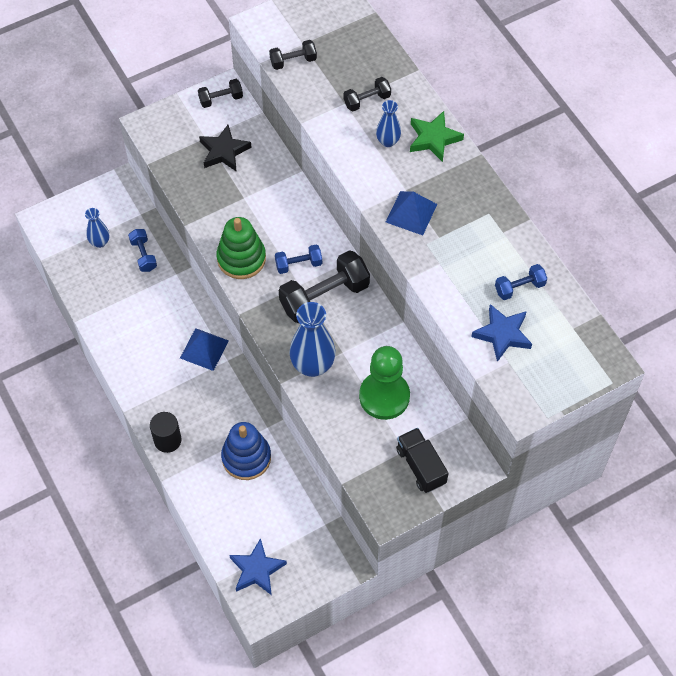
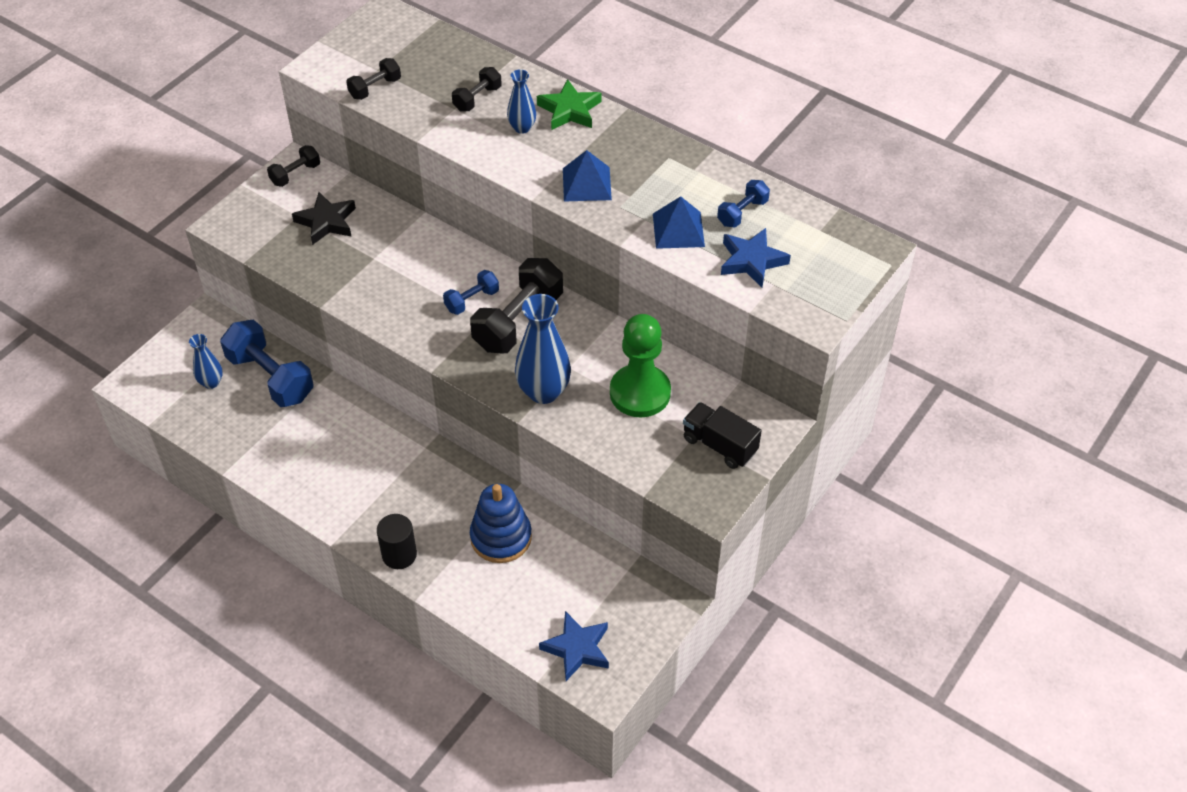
camera: 25 degrees left, 10 degrees down
blue dumbbell [128,229,157,272] -> blue dumbbell [220,320,314,407], size x1.91
blue pyramid [180,328,229,371] -> blue pyramid moved to [653,196,705,249]
green stacking toy [217,217,266,279] -> none

